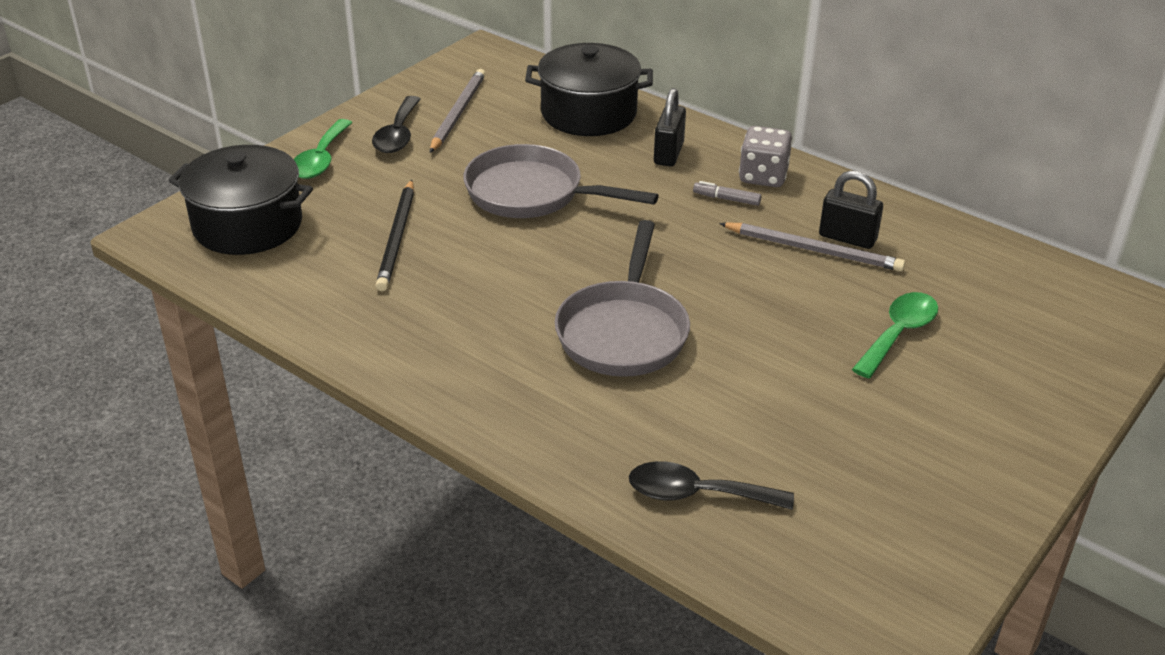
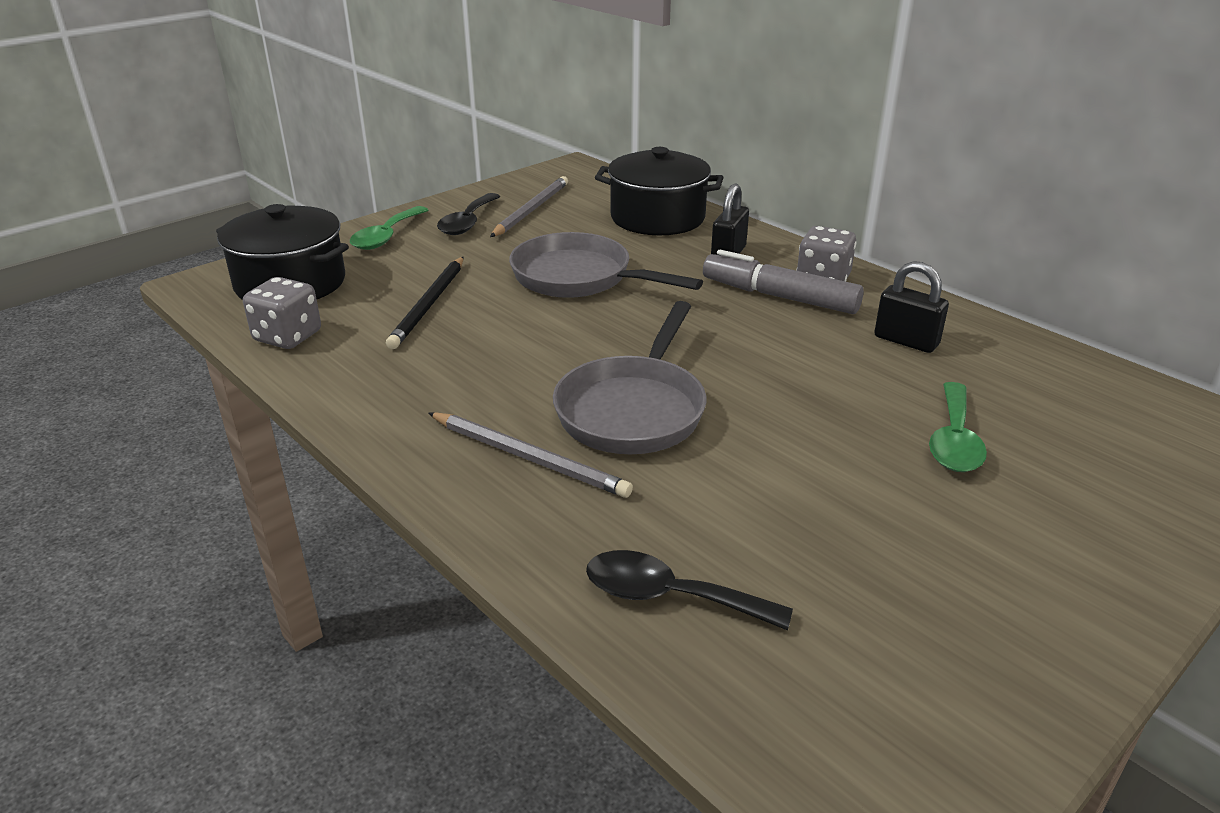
camera: 10 degrees right, 5 degrees down
grey marker [693,181,761,206] -> grey marker [703,250,864,314], size x2.23
grey pencil [719,223,905,271] -> grey pencil moved to [428,412,633,498]
green spoon [852,292,938,378] -> green spoon turned 150 degrees clockwise [929,382,987,472]
none -> grey dice [243,277,321,349]

